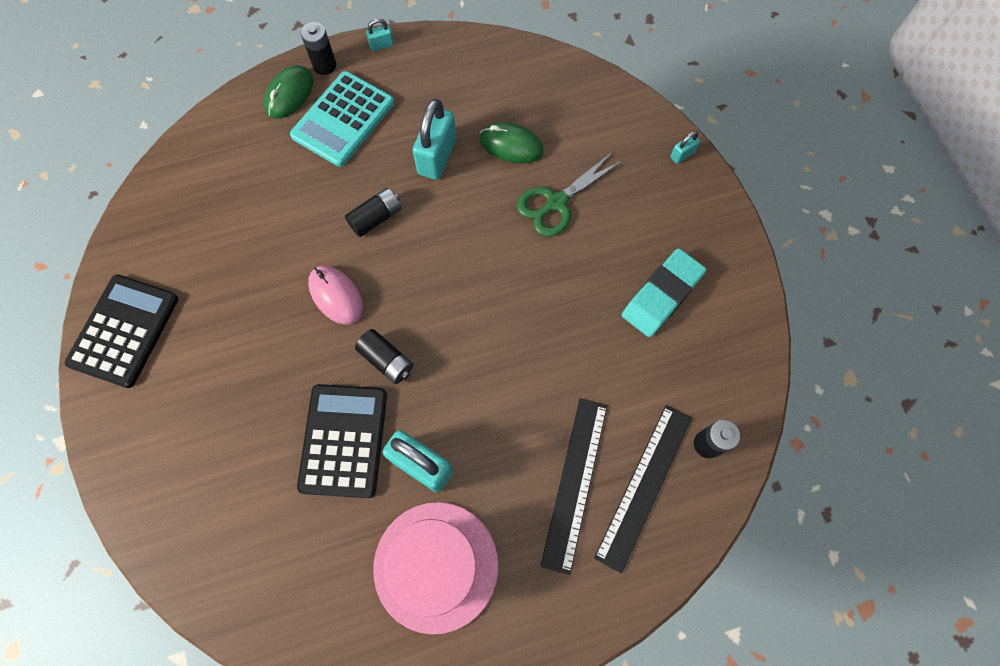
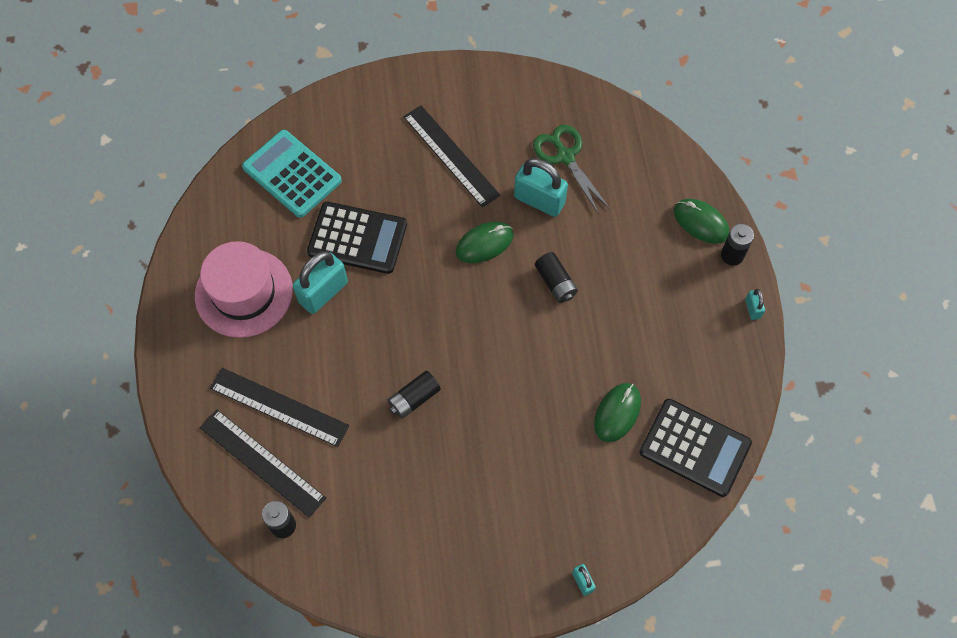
camera: 100 degrees right, 5 degrees down
black calculator [65,275,178,388] -> black calculator moved to [639,399,752,497]
turquoise calculator [290,71,394,167] -> turquoise calculator moved to [242,130,342,218]
pink mouse [308,266,363,325] -> green mouse [456,221,513,263]
black battery [355,329,413,384] -> black battery moved to [388,371,441,419]
turquoise padlock [413,99,457,180] -> turquoise padlock moved to [514,158,568,217]
green scissors [517,152,623,237] -> green scissors moved to [533,125,610,214]
turquoise eraser [622,248,706,337] -> none
none -> black ruler [403,105,500,207]

